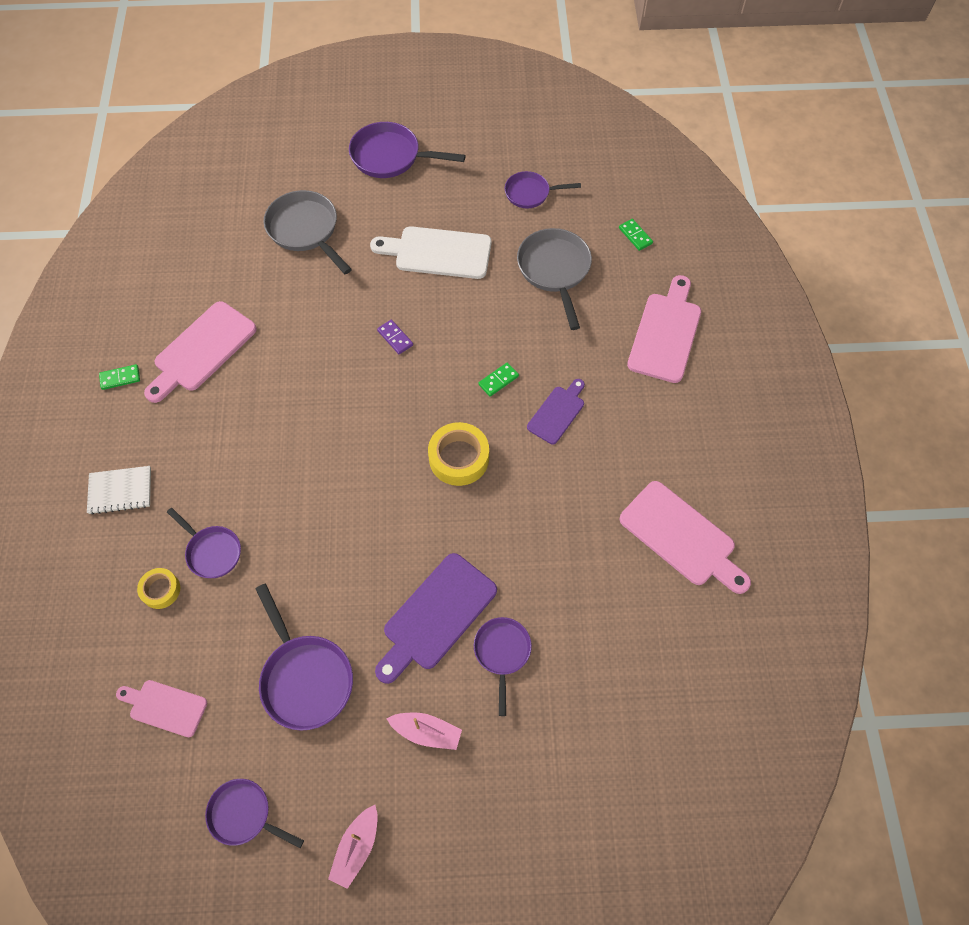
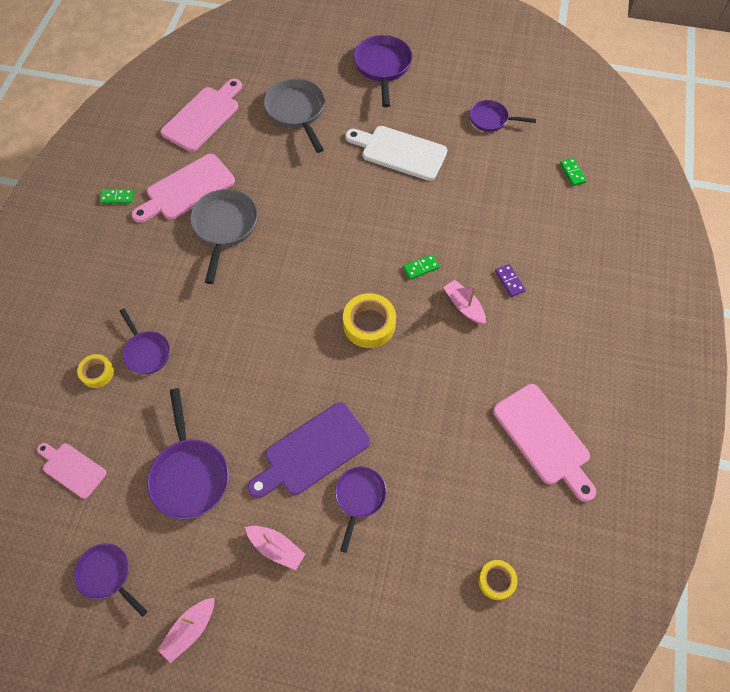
camera: 15 degrees right, 0 degrees up
white notebook [87,466,151,515] -> none
purple pan [349,122,466,178] -> purple pan turned 60 degrees clockwise [354,35,412,107]
purple domino [377,320,413,354] -> purple domino moved to [495,264,526,297]
grey pan [517,228,592,330] -> grey pan moved to [190,189,258,284]
purple cutting board [527,379,585,444] -> pink boat [443,280,486,324]
pink cutting board [627,275,701,383] -> pink cutting board moved to [161,79,242,152]
none -> yellow tape [478,560,518,600]

